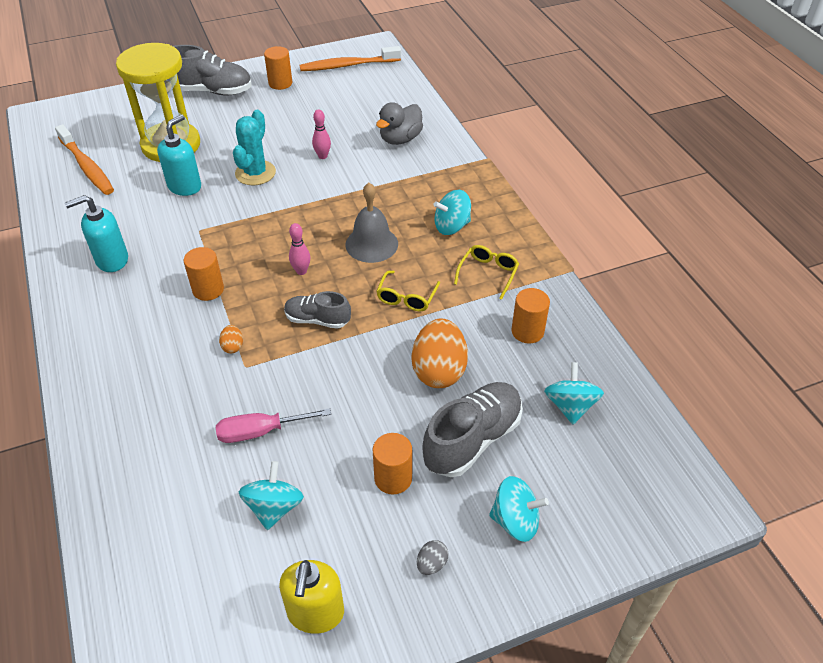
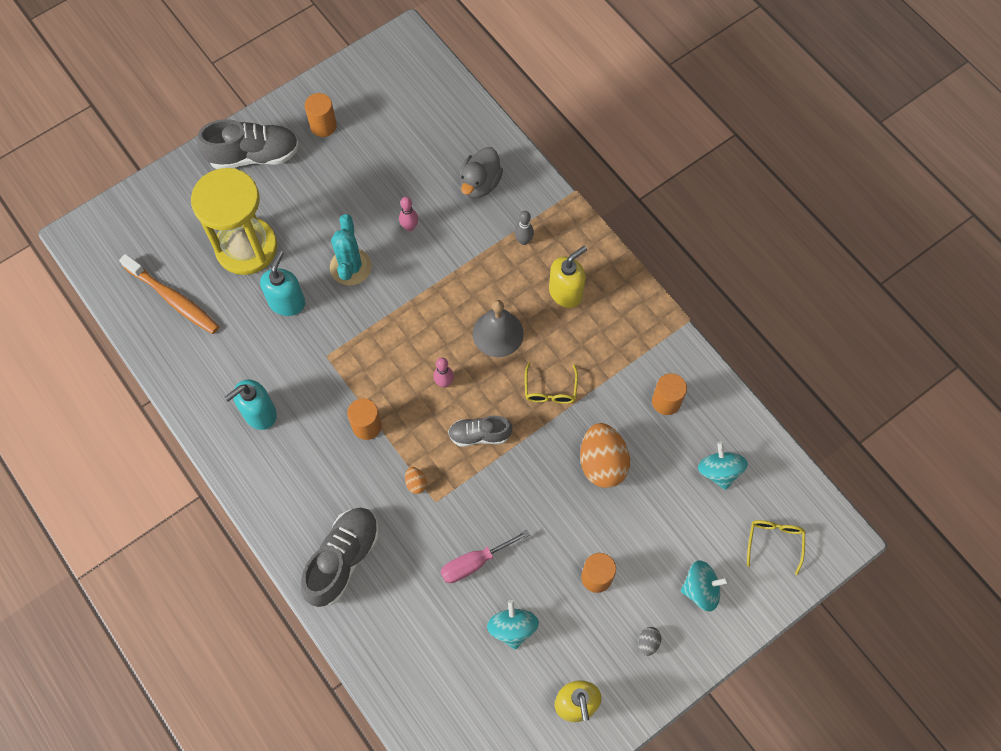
camera: 15 degrees left, 20 degrees up
orange toothbrush [300,46,401,71] -> none
grey shoe [422,382,523,477] -> grey shoe moved to [301,508,379,607]
turquoise spinning top [433,190,471,235] -> yellow soap dispenser [549,246,587,308]
yellow glasses [454,245,519,300] -> yellow glasses moved to [747,520,805,575]
none -> grey bowling pin [515,211,534,245]

